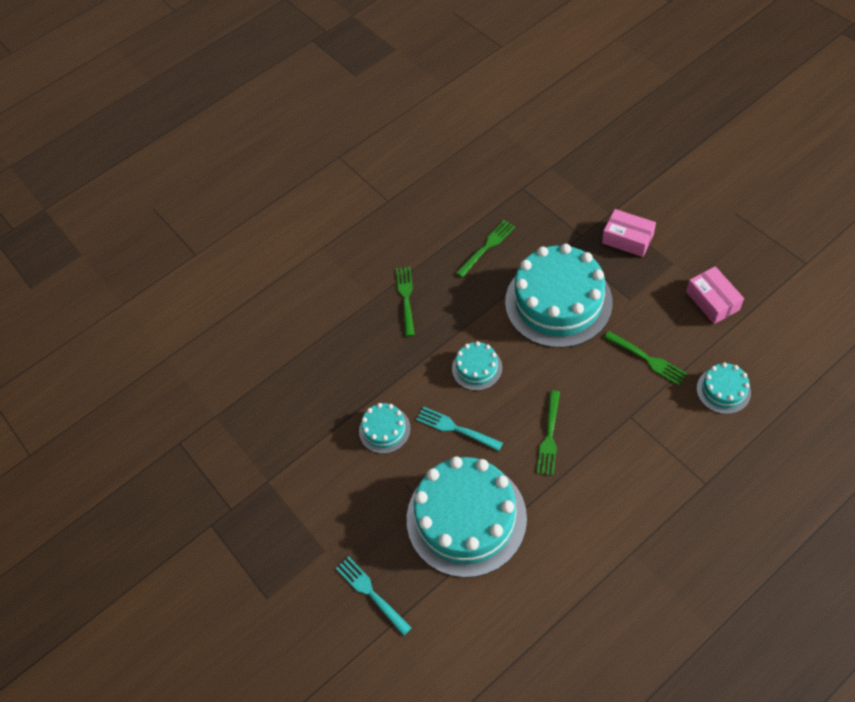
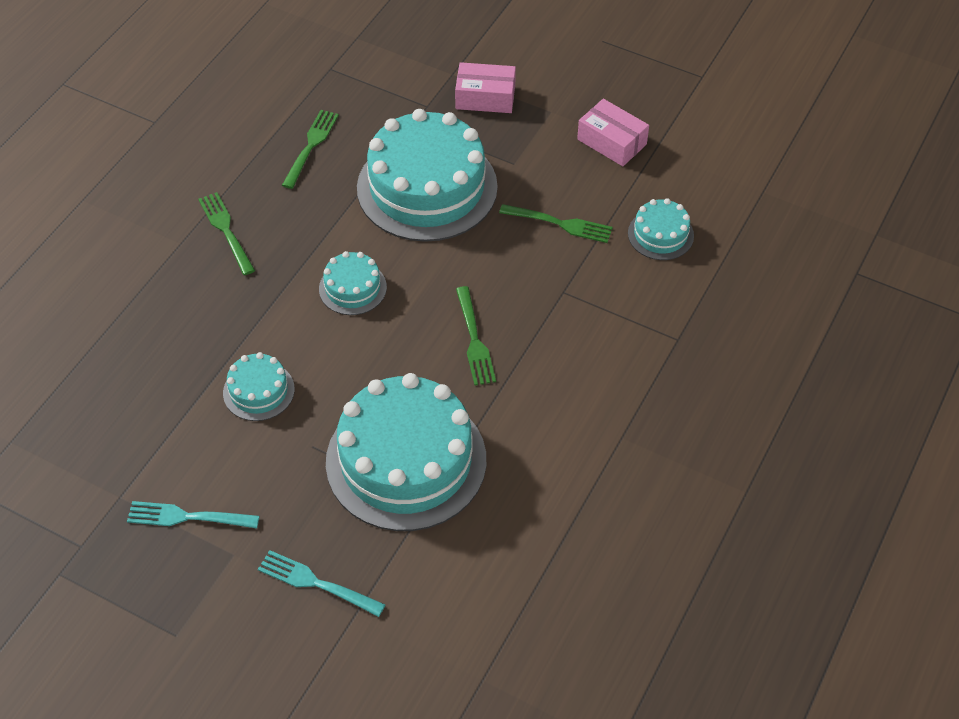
camera: 30 degrees left, 5 degrees down
turquoise fork [416,406,503,451] -> turquoise fork moved to [127,501,259,528]

